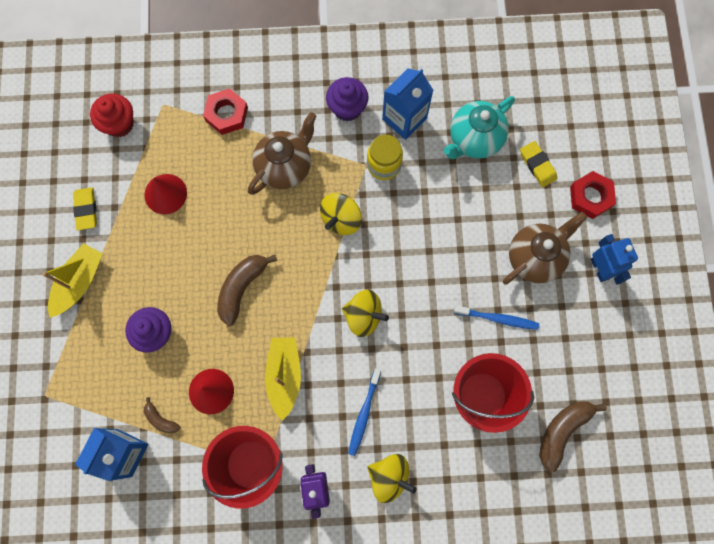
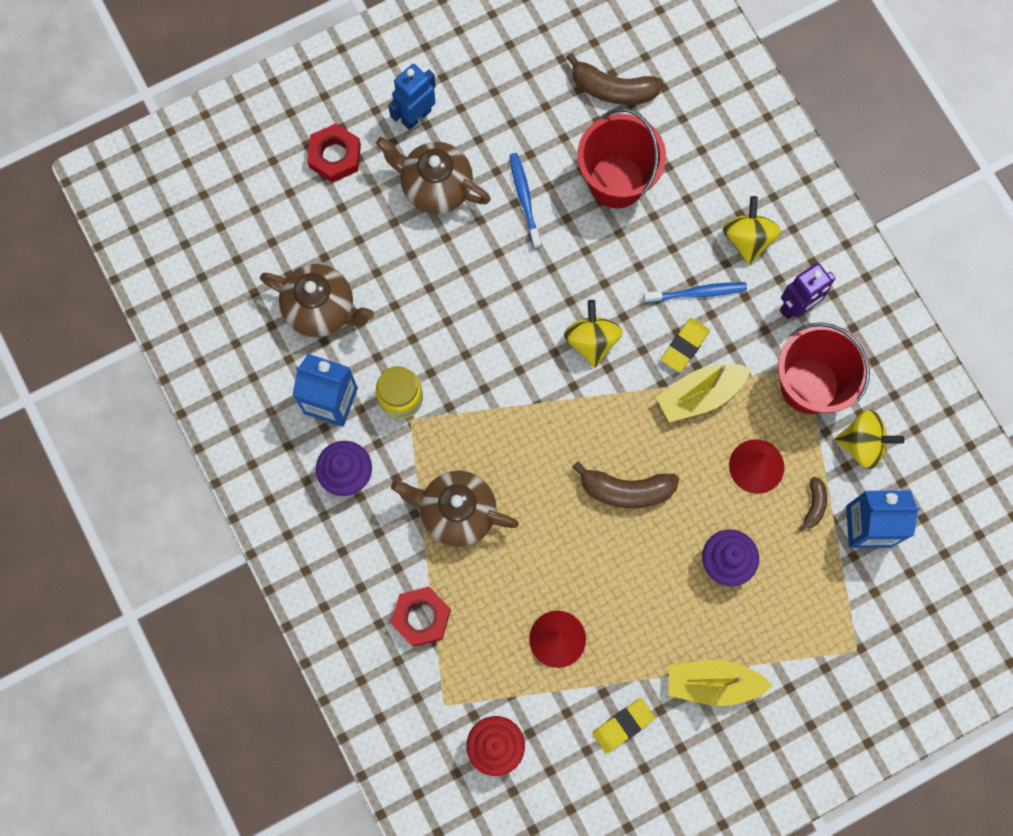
camera: 115 degrees left, 0 degrees up
yellow spinning top [320,193,362,235] -> yellow spinning top moved to [834,410,904,469]
turquoise teapot [444,96,515,159] -> brown teapot [260,264,374,337]
yellow eraser [520,141,557,187] -> yellow eraser moved to [661,318,710,373]

